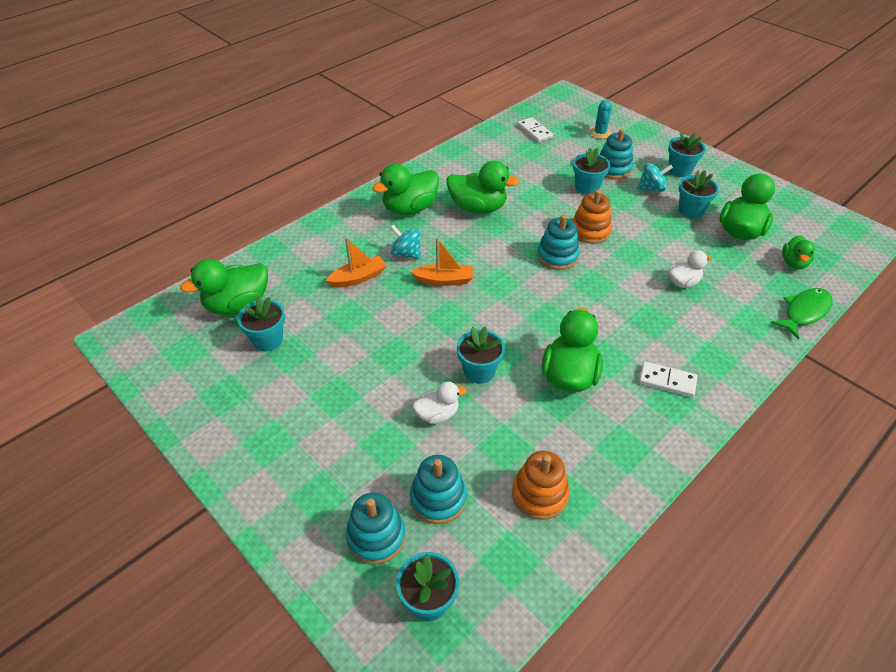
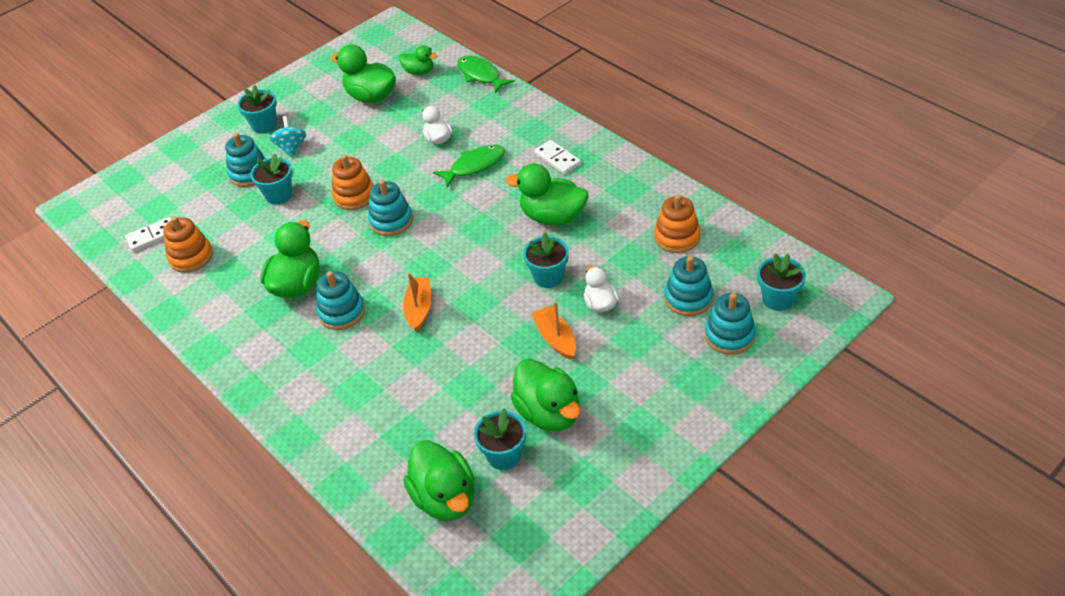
camera: 85 degrees left, 0 degrees up
orange boat [326,238,387,288] -> orange boat moved to [531,301,576,360]
green duck [372,164,439,215] -> green duck moved to [510,358,580,431]
turquoise spinning top [390,225,421,259] -> none
turquoise cactus [590,100,612,139] -> none
white domino [639,361,697,397] -> white domino turned 60 degrees counterclockwise [534,140,581,174]
turquoise flower pot [679,170,719,218] -> none
none -> orange stacking toy [163,216,213,273]
none -> turquoise stacking toy [316,271,365,330]
none -> green fish [433,145,505,188]

